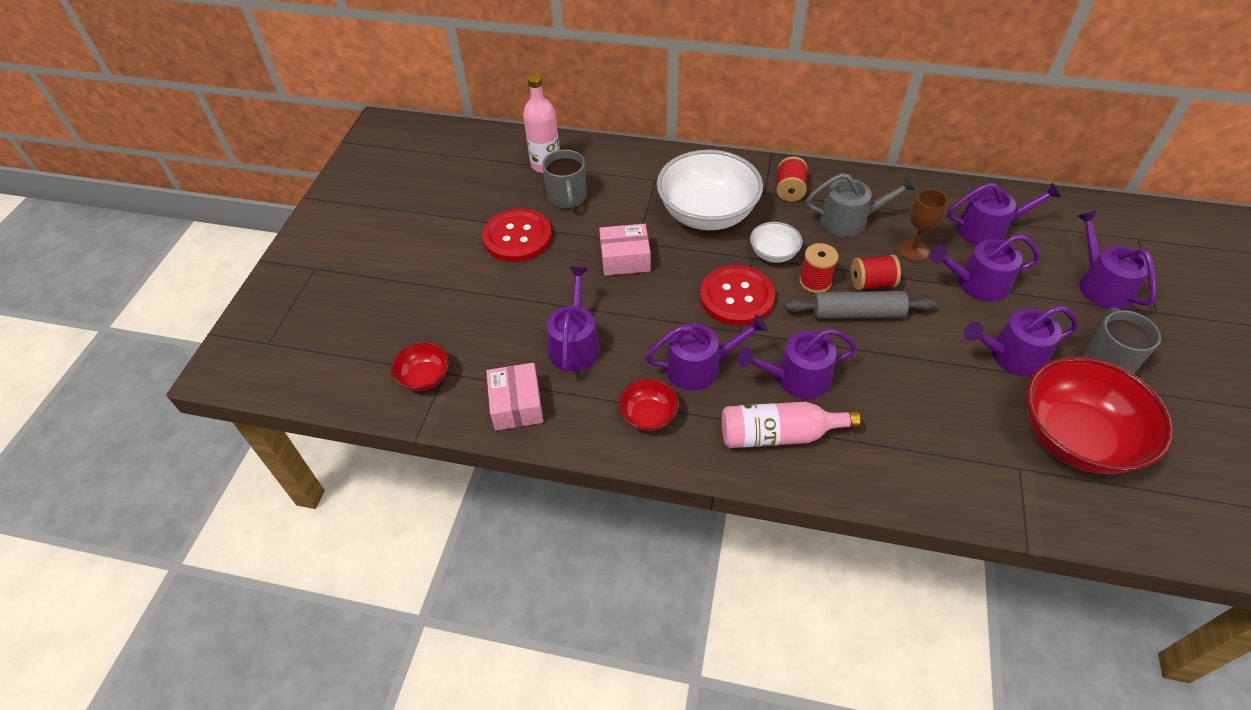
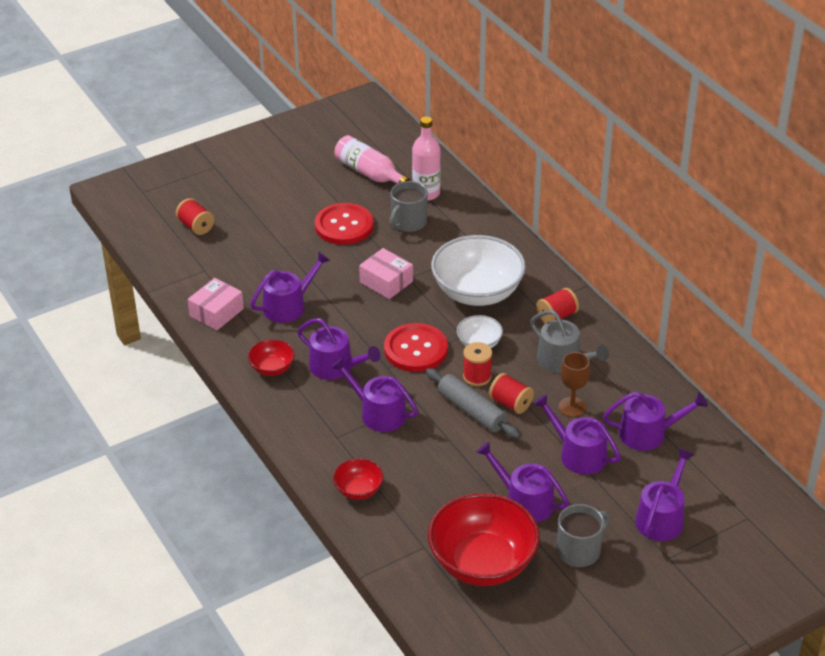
camera: 45 degrees right, 10 degrees down
red bowl [391,342,449,391] -> red bowl moved to [333,458,384,500]
pink bottle [722,402,860,448] -> pink bottle moved to [335,135,410,184]
purple watering can [947,182,1061,245] -> purple watering can turned 45 degrees counterclockwise [603,392,708,451]
none -> red spool [176,198,214,235]

